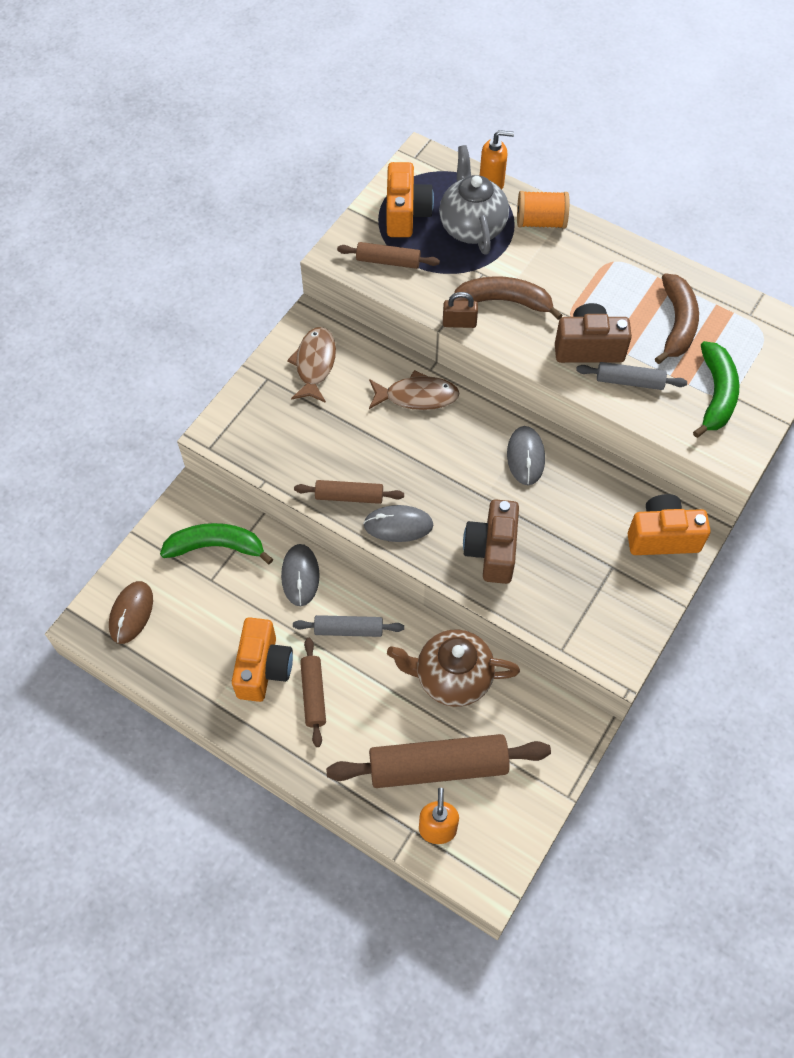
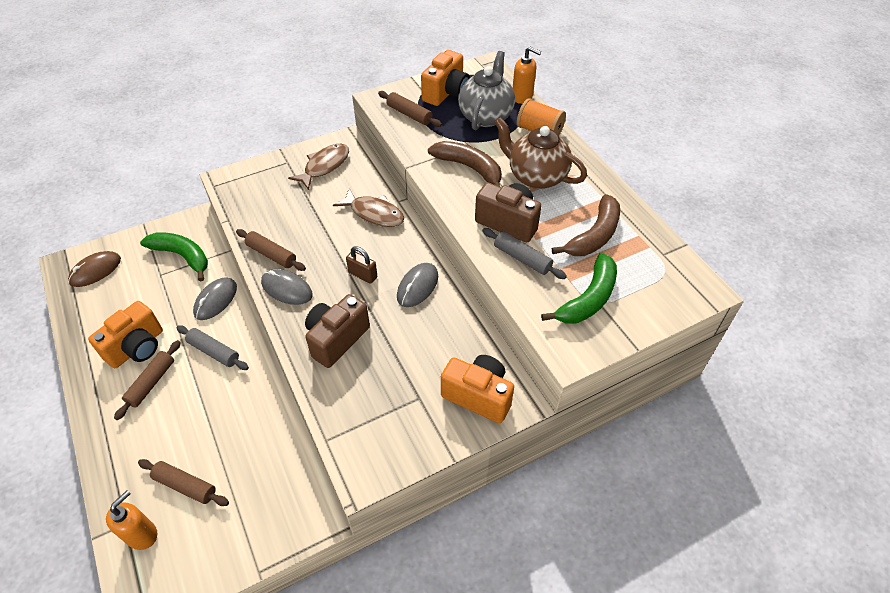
camera: 30 degrees right, 10 degrees down
brown rolling pin [326,734,551,788] -> brown rolling pin [138,459,229,506], size x0.53
brown teapot [387,629,520,707] -> brown teapot moved to [494,117,587,189]
brown padlock [443,292,478,328] -> brown padlock moved to [346,246,377,284]

